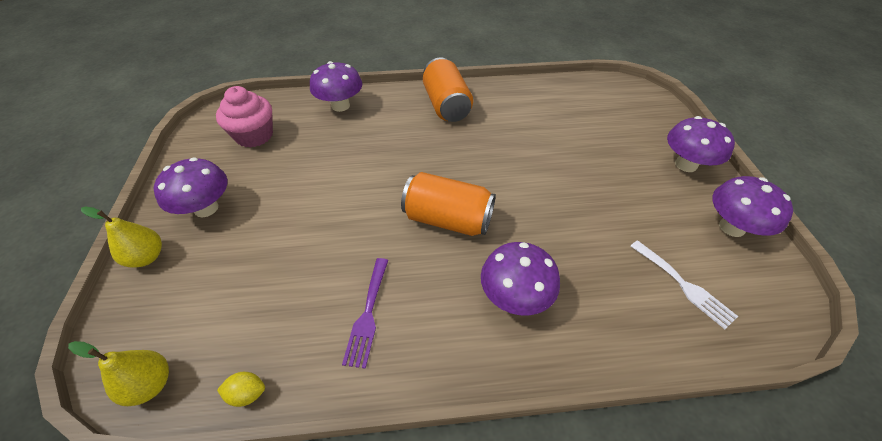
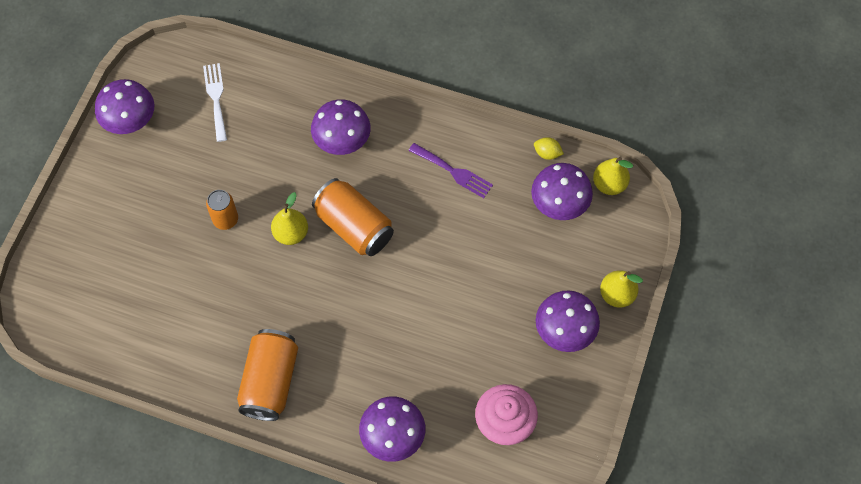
camera: 155 degrees left, 15 degrees up
purple fork [342,258,388,369] -> purple fork turned 90 degrees clockwise [408,143,493,198]
purple mushroom [667,116,735,172] -> purple mushroom moved to [531,163,593,220]
none -> orange can [206,190,238,230]
none -> yellow pear [271,192,308,245]

